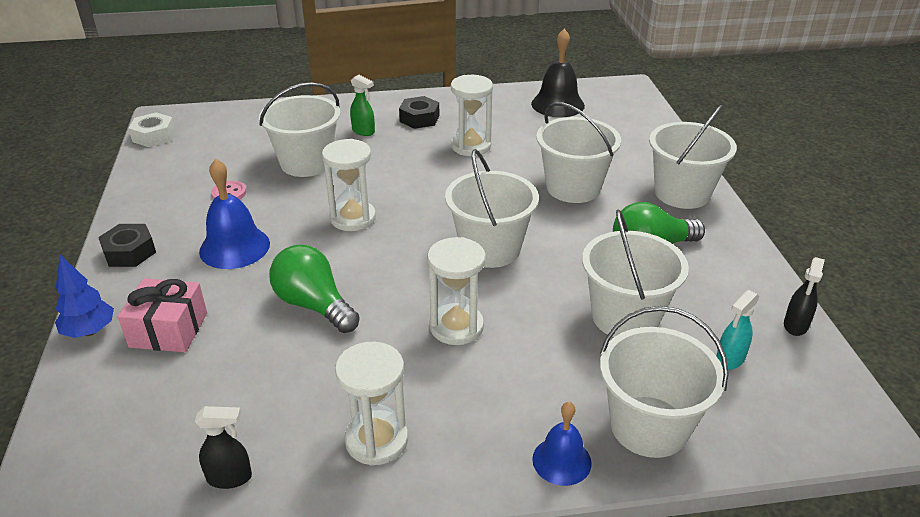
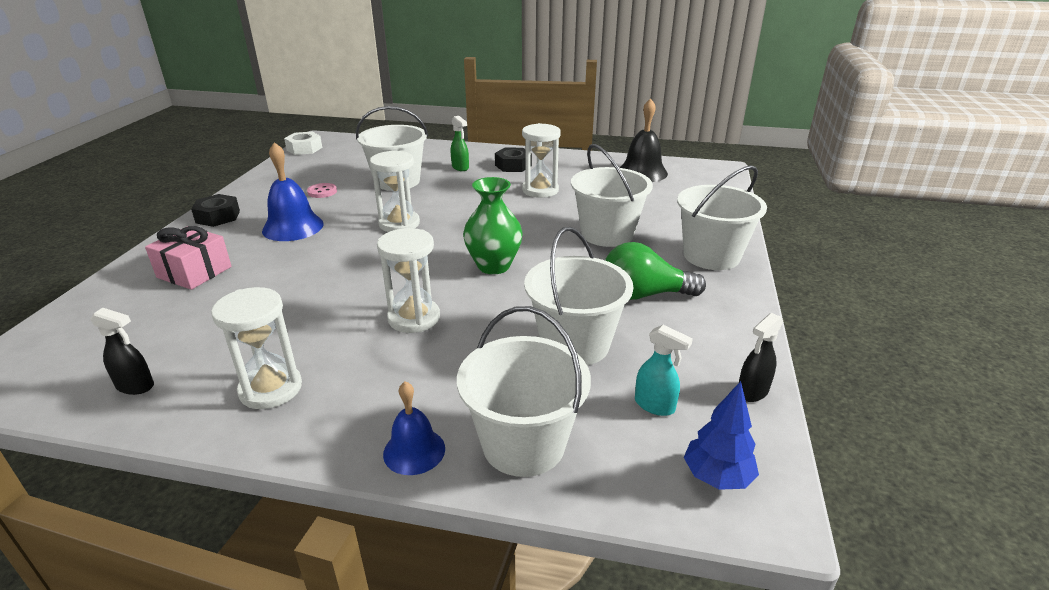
camera: 20 degrees right, 5 degrees down
blue tree [55,255,114,338] -> blue tree moved to [684,381,759,490]
green light bulb [269,245,360,333] -> none
white bucket [445,149,539,268] -> green vase [463,177,523,274]
turquoise spray bottle [716,290,759,370] -> turquoise spray bottle turned 120 degrees counterclockwise [635,325,693,416]

